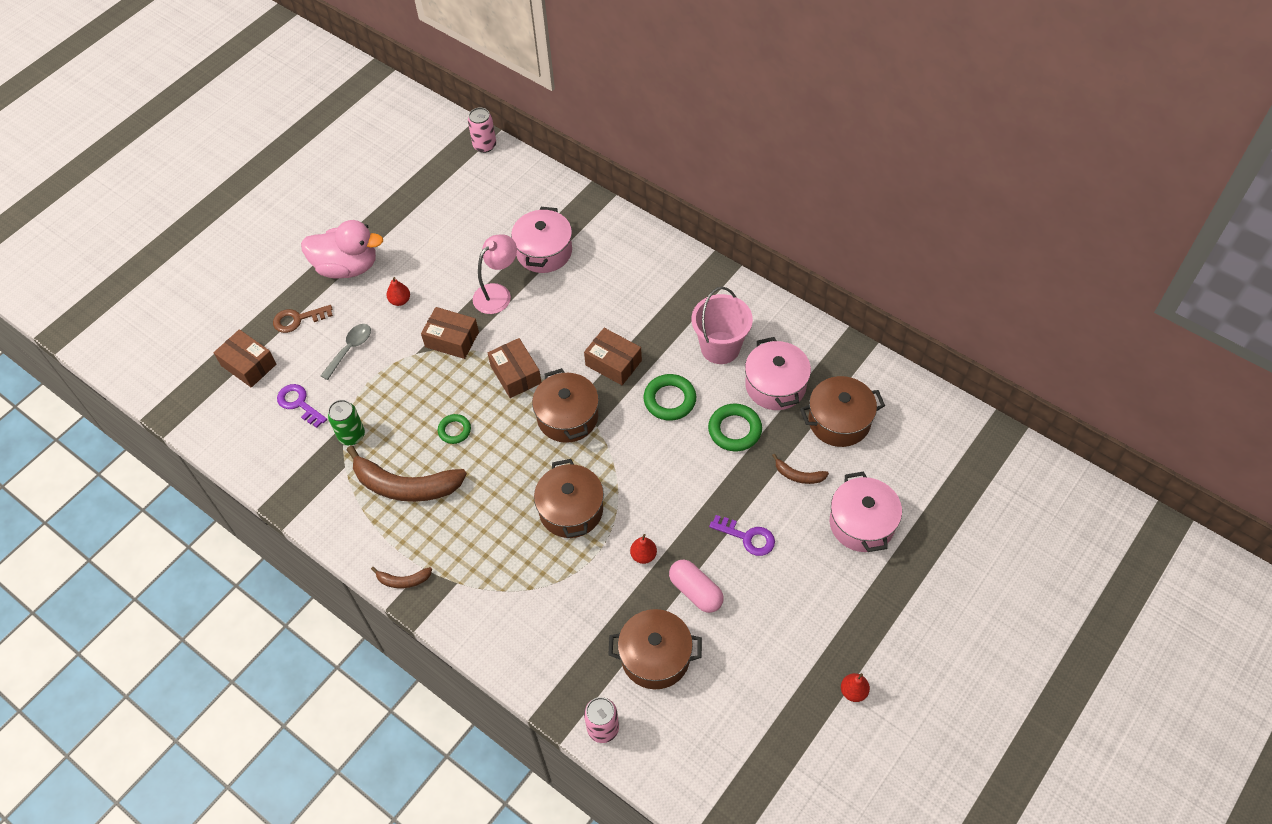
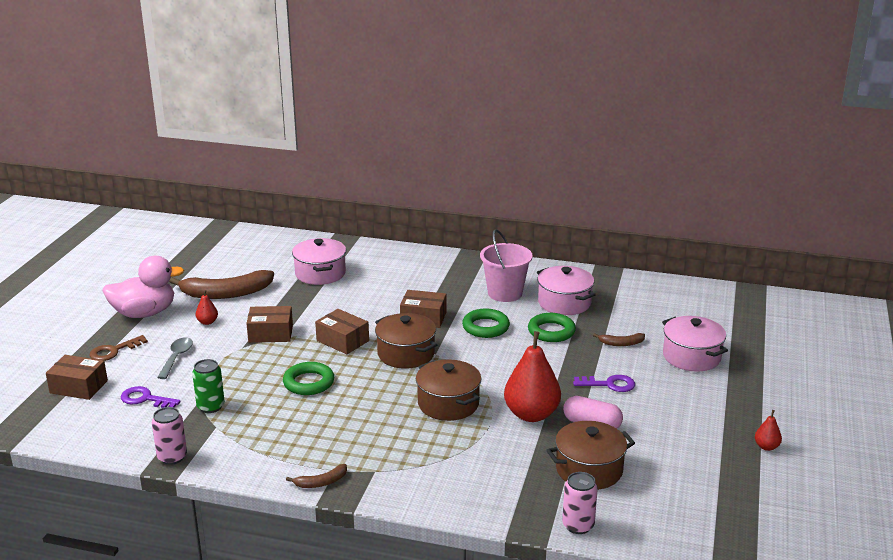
camera: 25 degrees left, 30 degrees down
brown banana [347,445,467,502] -> brown banana moved to [169,270,274,299]
green ring [438,414,471,444] -> green ring [283,362,335,395], size x1.60
pink can [468,107,496,153] -> pink can moved to [152,407,187,465]
pink lamp [473,234,517,314] -> none
red pear [630,534,657,564] -> red pear [504,331,561,422], size x2.25
brown pot [800,376,885,447] -> none

